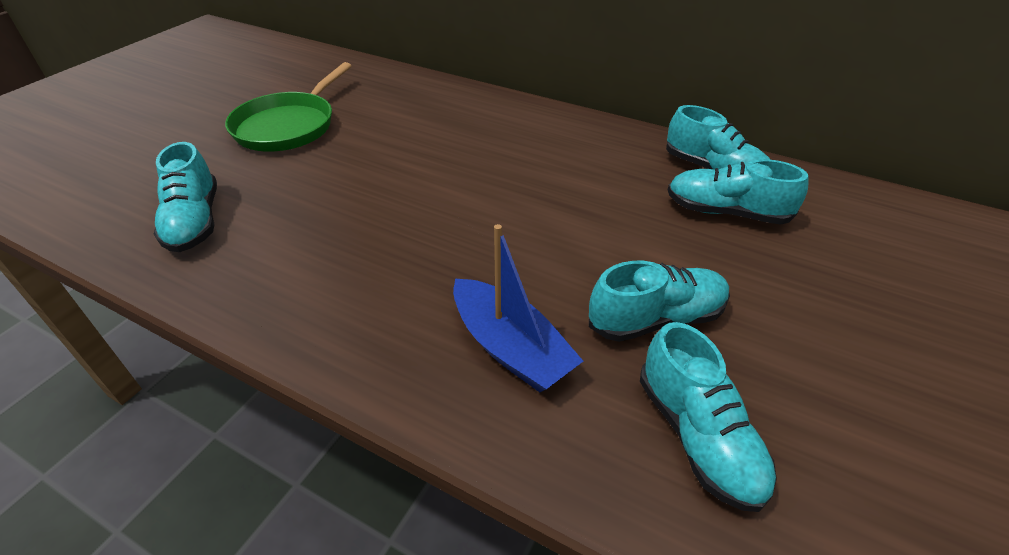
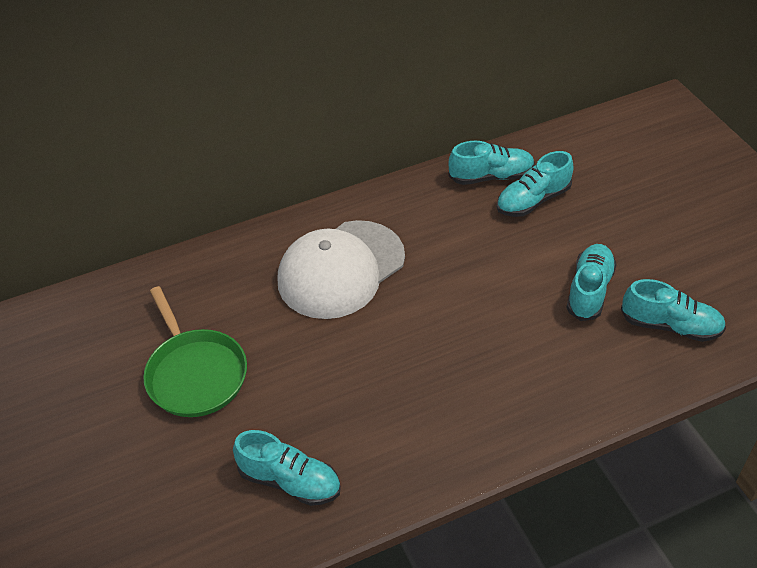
camera: 50 degrees left, 5 degrees up
blue boat [453,224,583,392] -> none
none -> white cap [277,220,405,319]

